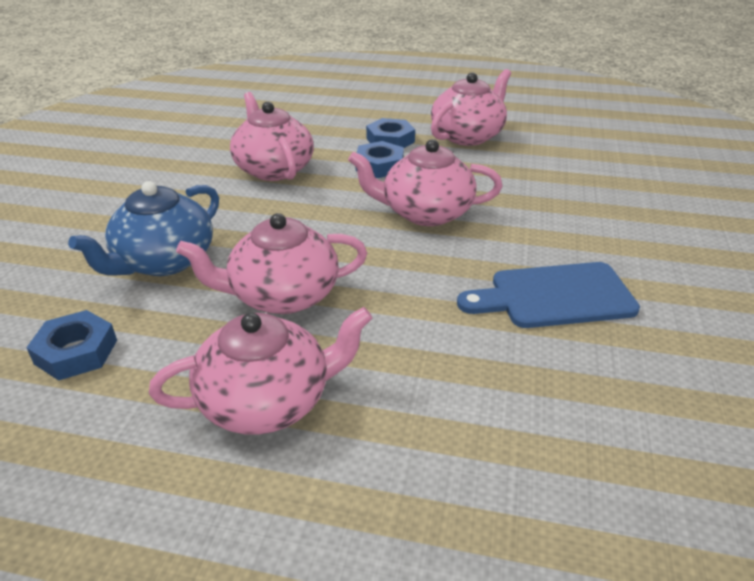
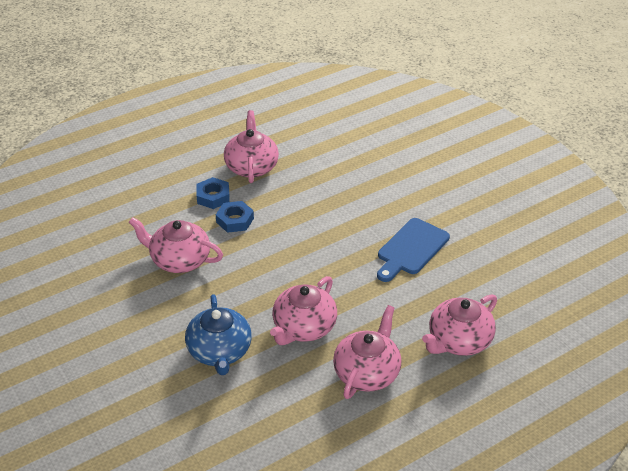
camera: 45 degrees left, 5 degrees up
blue nut [26,310,117,380] -> none
pink teapot [348,139,502,226] -> pink teapot moved to [422,294,497,356]

